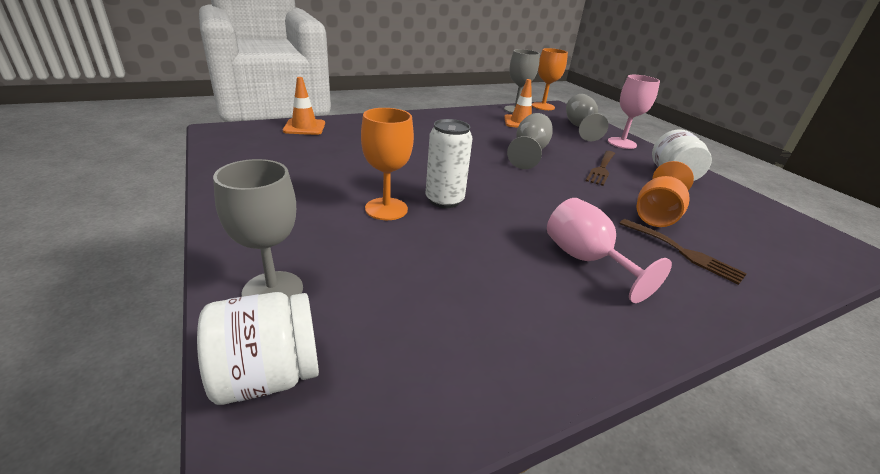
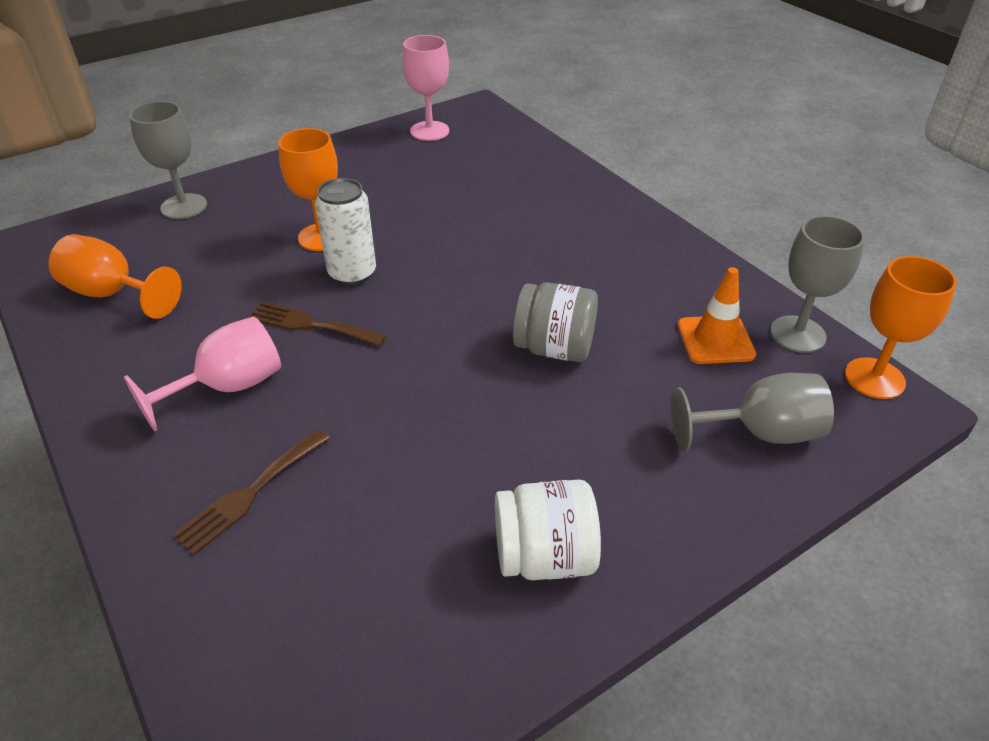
camera: 85 degrees right, 10 degrees up
white jar [197,292,319,405] -> none
orange traffic cone [283,77,325,135] -> none
grey goblet [507,113,552,169] -> grey jar [513,282,598,362]
brown fork [586,151,615,186] -> brown fork moved to [248,301,387,346]
pink goblet [608,75,660,149] -> pink goblet moved to [402,35,449,141]
orange goblet [637,161,694,227] -> orange goblet moved to [49,234,182,319]

